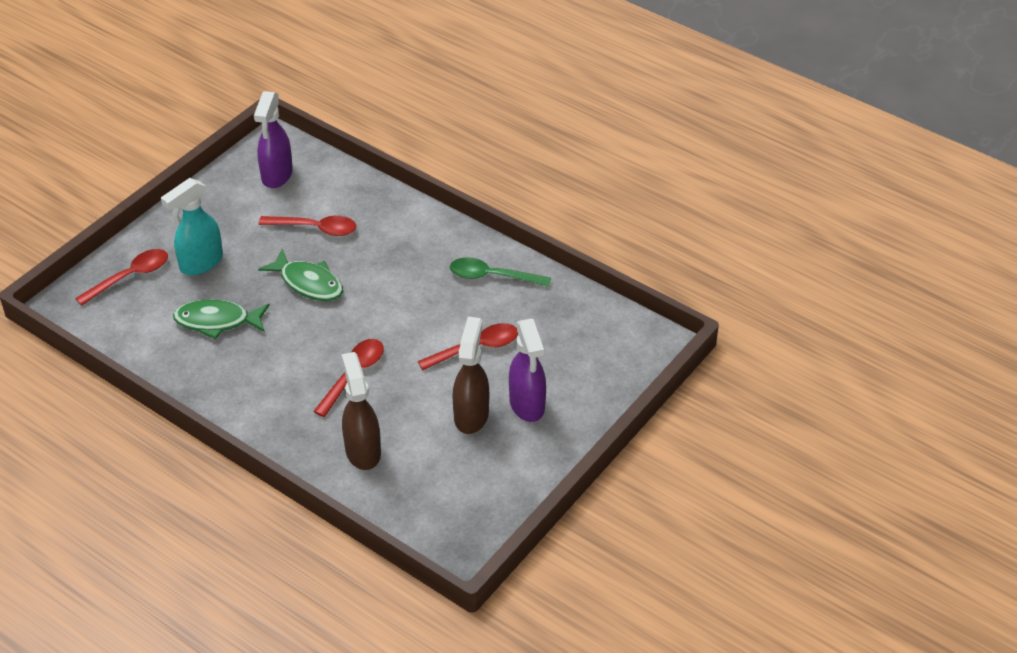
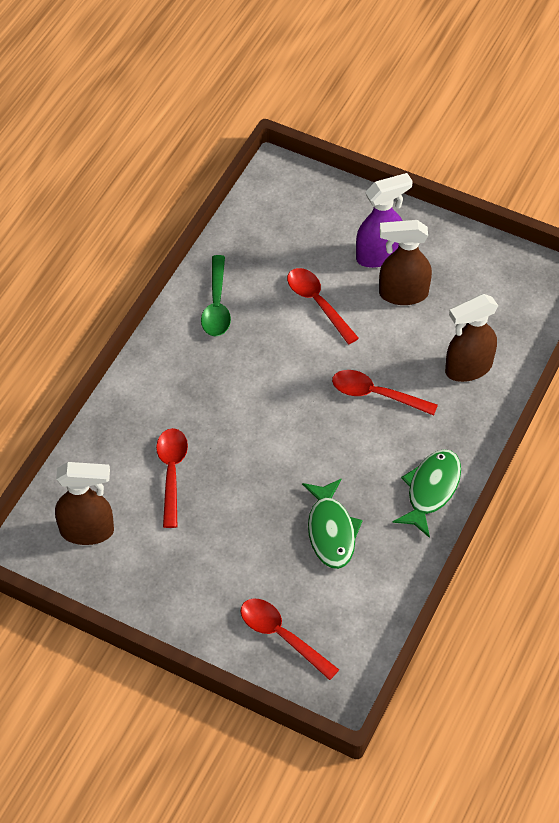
camera: 100 degrees left, 10 degrees up
turquoise spray bottle [161,178,223,275] -> none
purple spray bottle [254,91,293,188] -> brown spray bottle [55,462,114,545]
green fish [258,249,343,301] -> green fish moved to [392,449,461,538]

